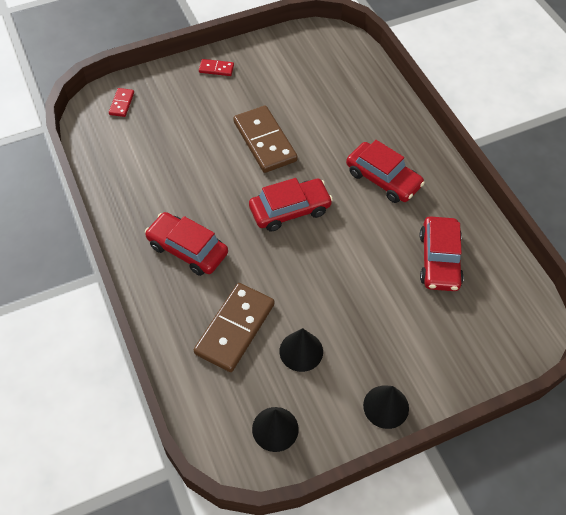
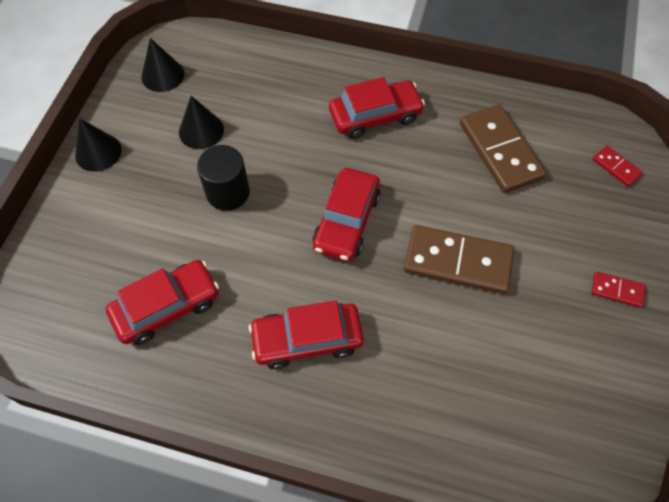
camera: 130 degrees right, 5 degrees up
brown domino [194,283,274,372] -> brown domino moved to [460,104,546,193]
red domino [199,59,234,76] -> red domino turned 60 degrees clockwise [592,272,646,308]
red car [420,216,464,291] -> red car turned 105 degrees clockwise [106,260,219,345]
none -> black cylinder [197,145,250,211]

